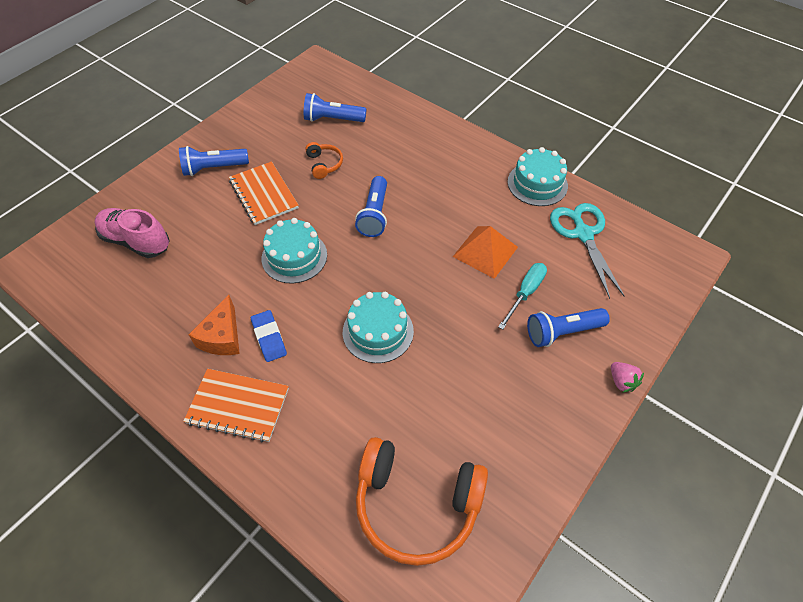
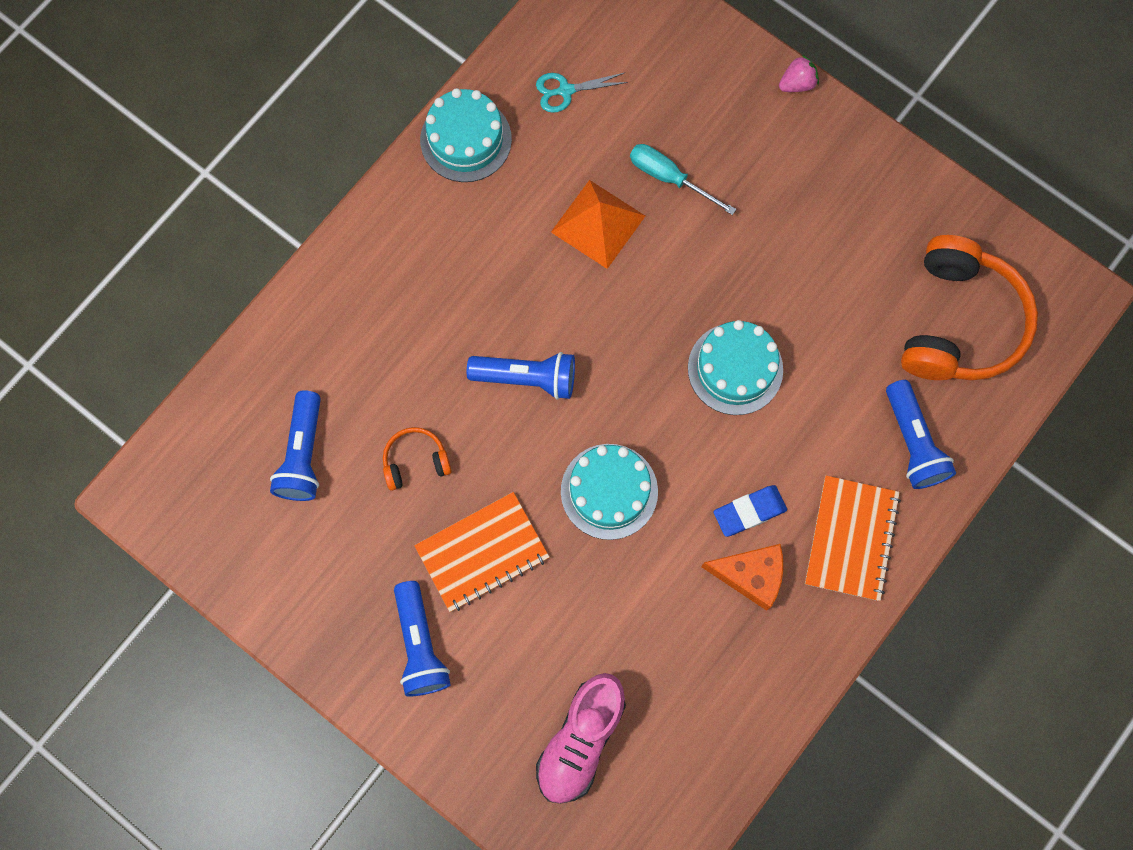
camera: 90 degrees left, 20 degrees up
blue flashlight [527,308,610,347] -> blue flashlight moved to [886,380,956,489]
turquoise scissors [550,203,625,299] -> turquoise scissors [536,73,628,113], size x0.55

